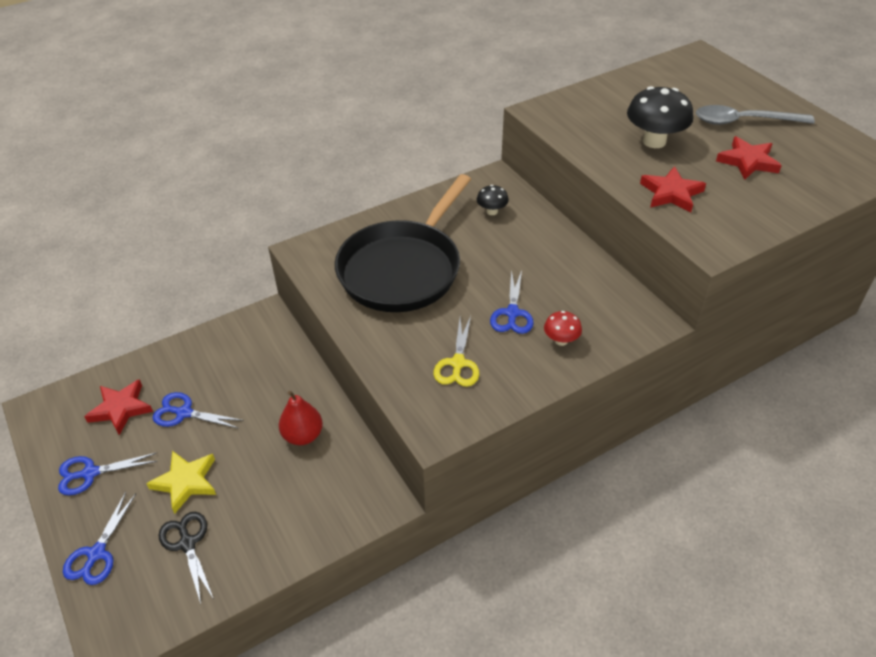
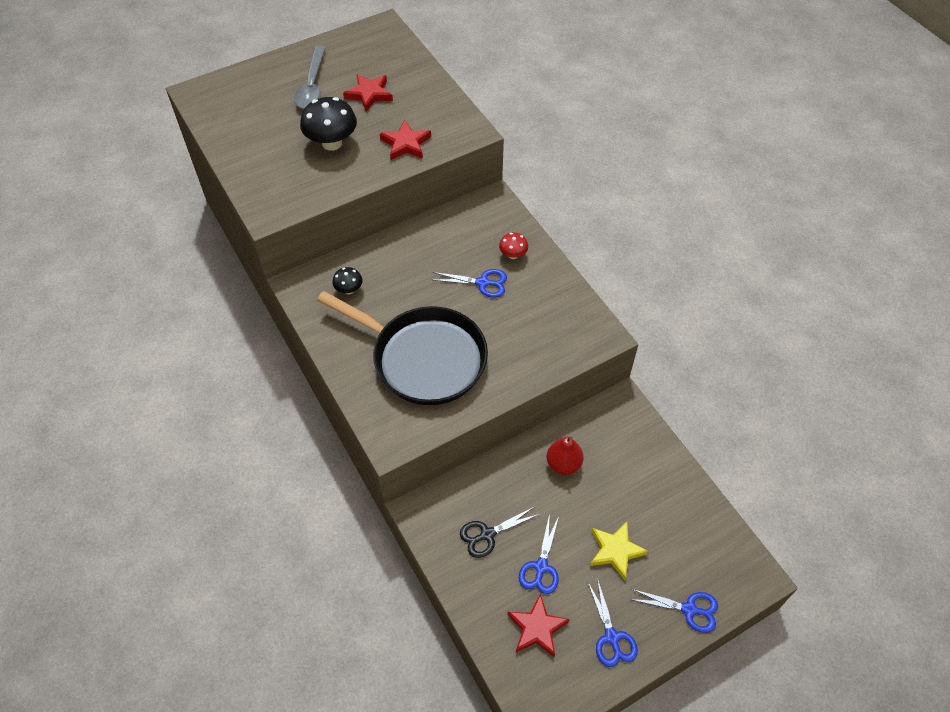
camera: 90 degrees left, 10 degrees up
black scissors [158,512,214,604] -> black scissors moved to [460,507,539,558]
yellow scissors [434,316,479,387] -> none

